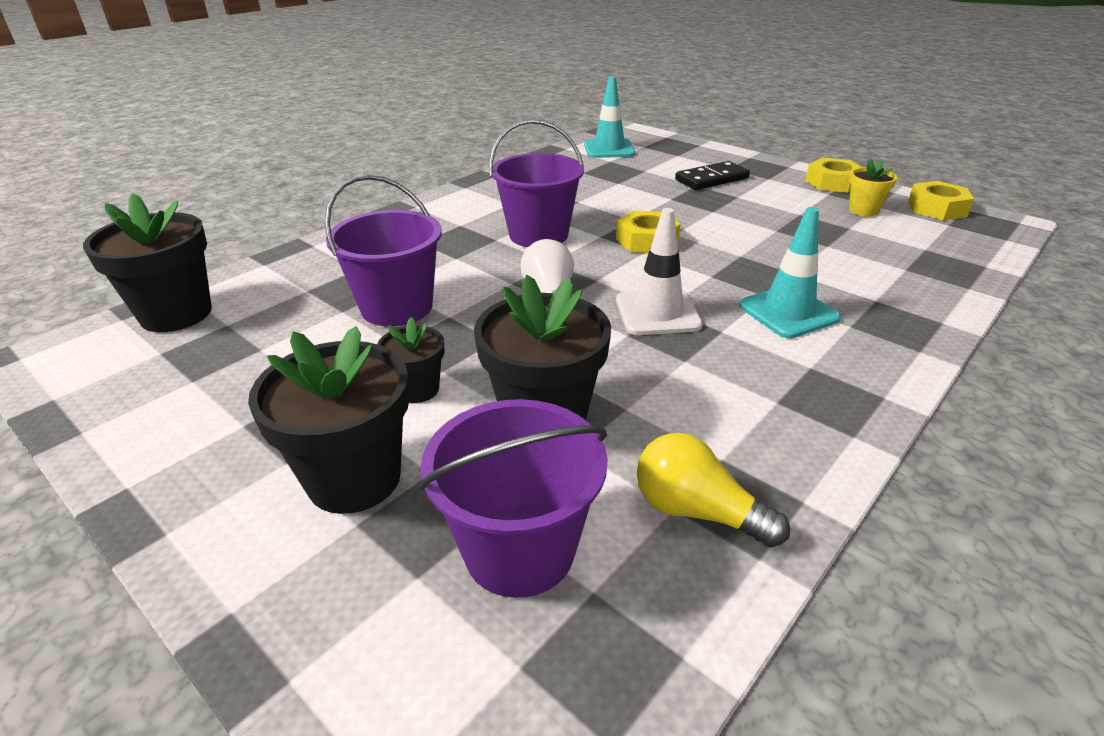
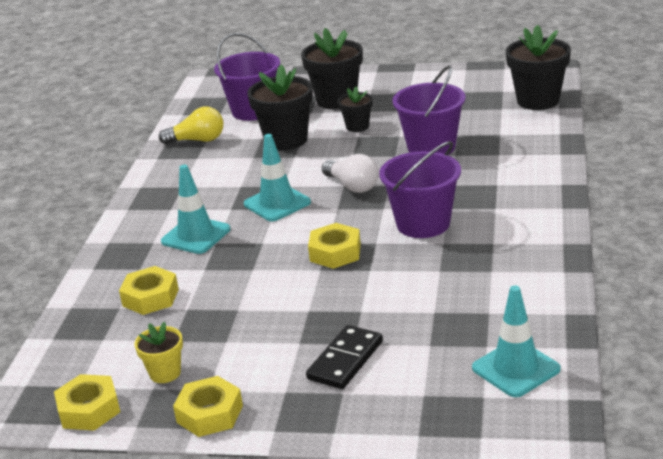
camera: 150 degrees right, 5 degrees down
white traffic cone [616,208,703,335] -> turquoise traffic cone [244,134,311,221]
none -> yellow nut [119,266,179,315]

